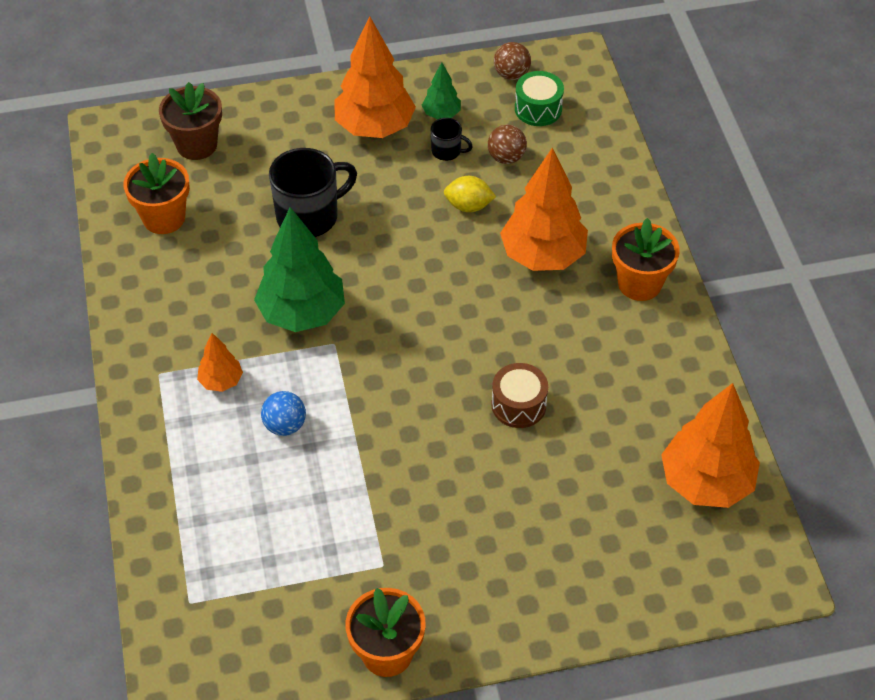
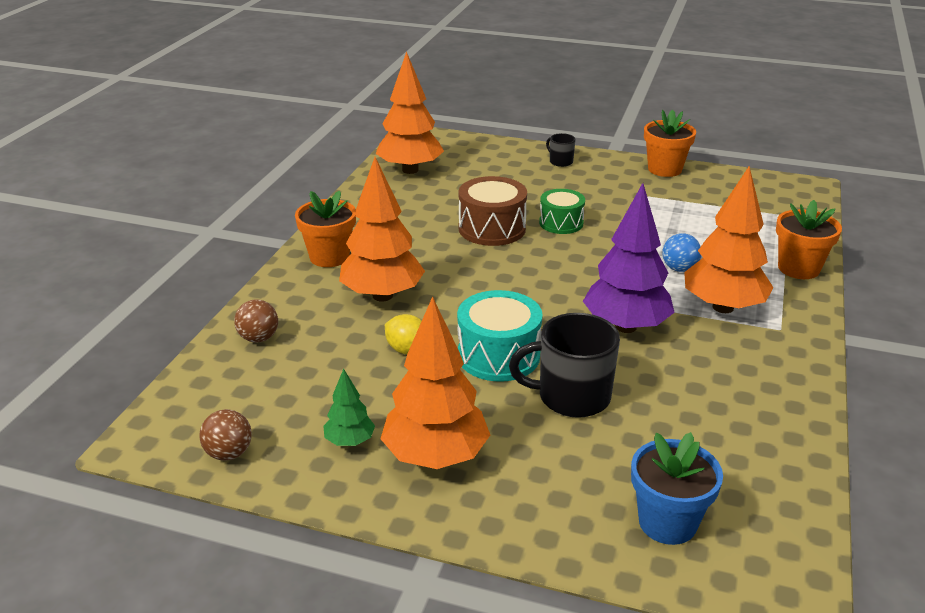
camera: 150 degrees left, 20 degrees down
orange flower pot [123,153,190,234] -> orange flower pot moved to [776,200,842,279]
brown flower pot [159,82,222,160] -> blue flower pot [631,432,723,545]
orange tree [197,333,243,392] -> orange tree [684,166,774,313], size x2.04
green tree [254,207,345,332] -> purple tree [583,183,675,333]
black mug [431,118,473,161] -> black mug moved to [546,133,576,167]
brown ball [488,125,527,164] -> brown ball moved to [234,300,278,343]
brown drum [491,363,548,428] -> brown drum [459,176,527,246], size x1.51
green drum [515,71,564,126] -> green drum moved to [539,189,585,234]
none -> turquoise drum [457,290,543,382]

